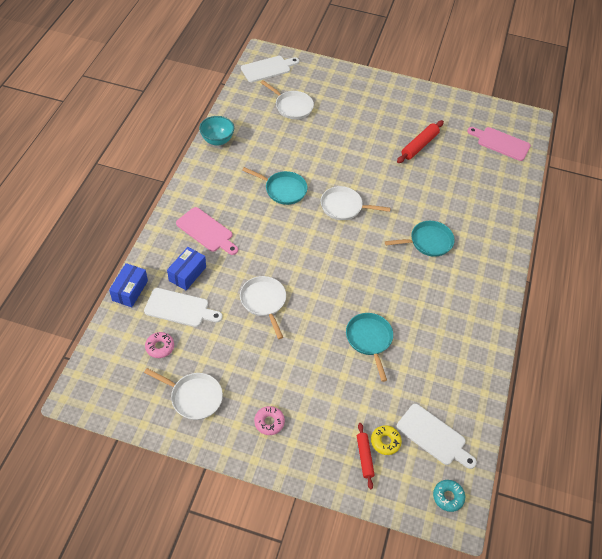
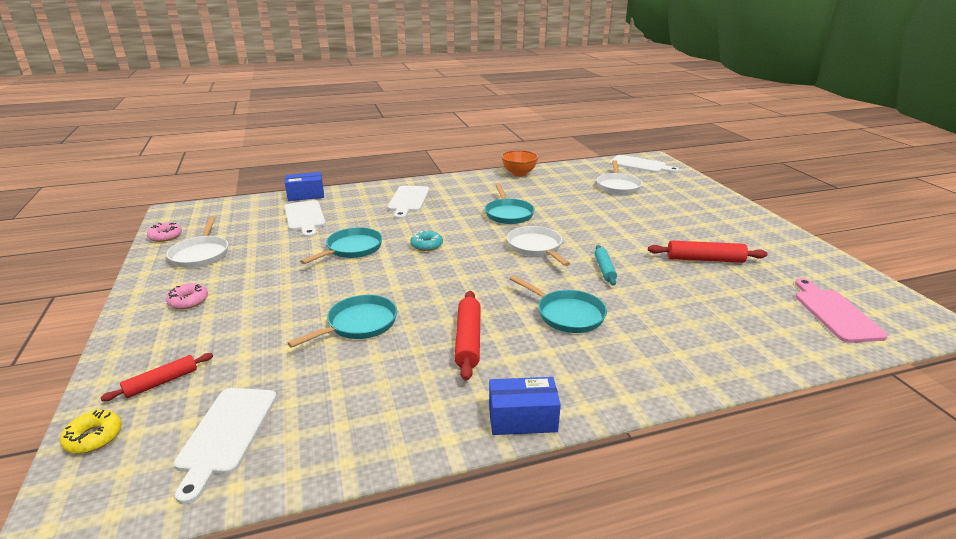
camera: 60 degrees right, 25 degrees down
pink donut [145,332,174,358] -> pink donut moved to [147,223,182,242]
blue box [167,247,206,290] -> blue box moved to [489,377,561,435]
pink cutting board [176,207,238,255] -> white cutting board [388,186,429,219]
turquoise bowl [199,116,234,146] -> orange bowl [501,150,538,177]
white pan [240,276,286,339] -> turquoise pan [300,227,383,264]
yellow donut [371,425,402,455] -> yellow donut moved to [60,410,122,453]
turquoise donut [433,480,465,512] -> turquoise donut moved to [410,230,443,251]
none -> red rolling pin [454,291,481,381]
none -> turquoise rolling pin [595,245,617,286]

